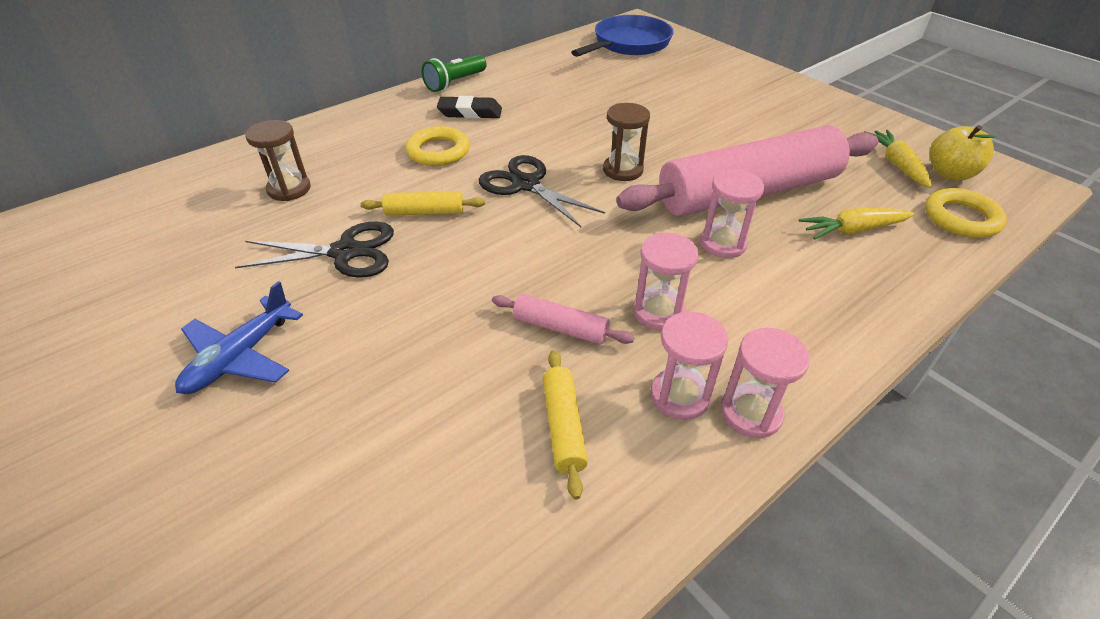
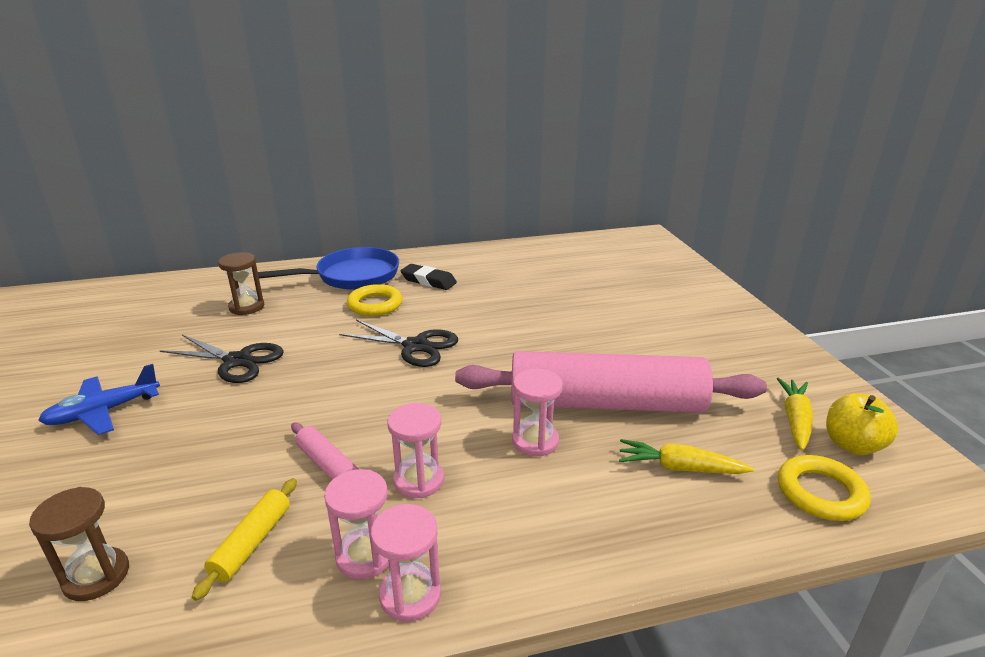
camera: 25 degrees right, 15 degrees down
yellow rolling pin [361,191,485,216] -> none
green flashlight [422,55,487,92] -> none
black scissors [479,155,605,227] -> black scissors turned 135 degrees clockwise [339,320,458,367]
blue pan [571,15,673,57] -> blue pan moved to [258,247,399,290]
brown hourglass [603,103,650,181] -> brown hourglass moved to [29,487,129,601]

